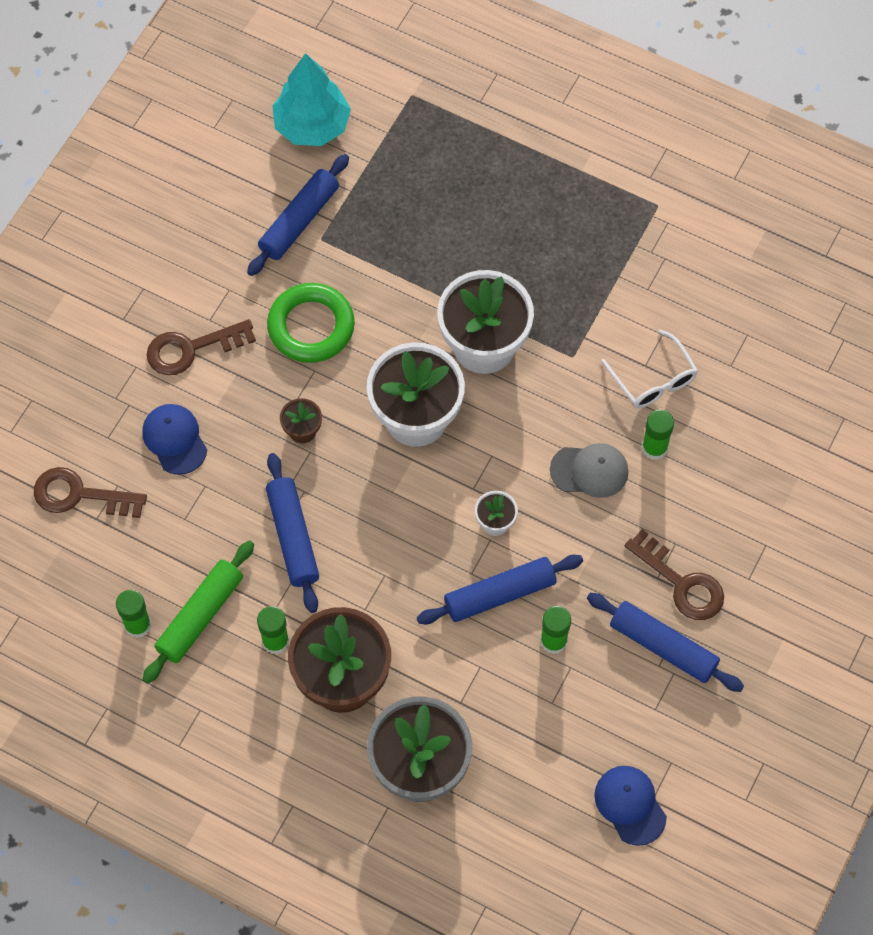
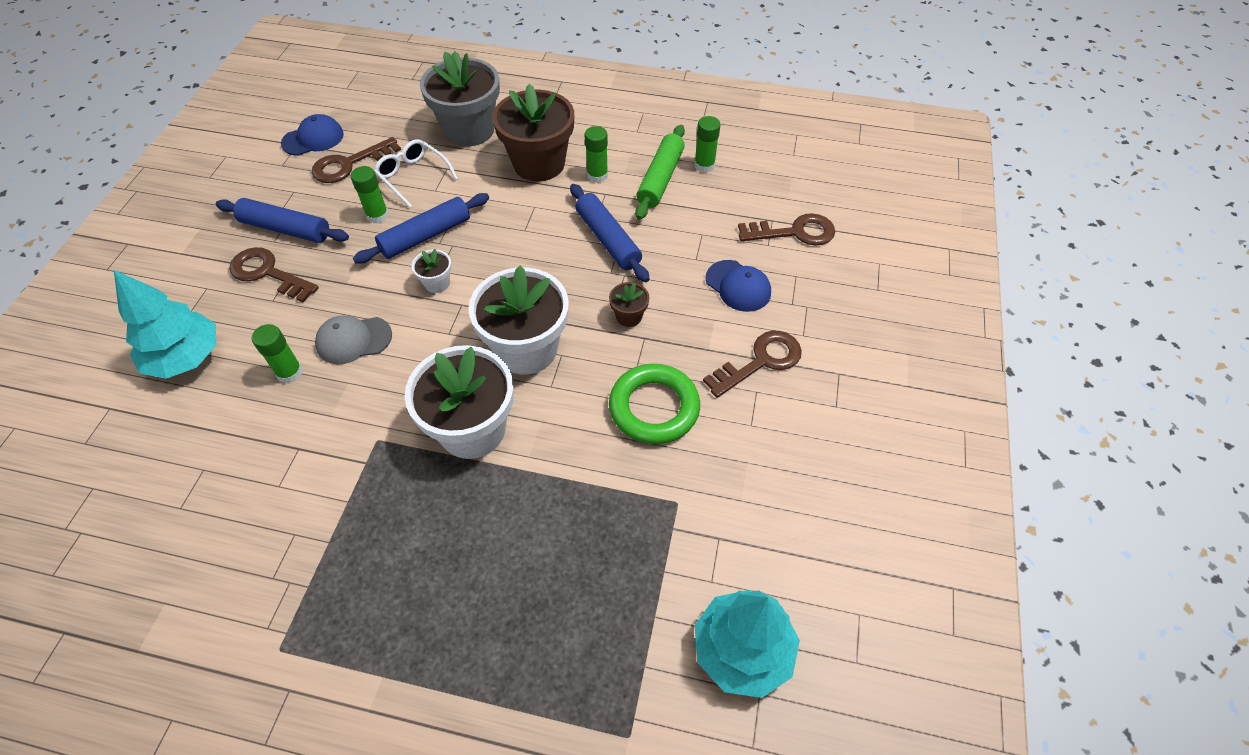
camera: 165 degrees right, 10 degrees down
blue rolling pin [247,154,349,276] -> none
blue cap [594,766,667,846] -> blue cap turned 75 degrees counterclockwise [281,114,344,156]
white glasses [601,330,698,409] -> white glasses moved to [374,139,458,208]
none -> turquoise tree [114,270,216,379]
none -> brown key [312,137,401,183]

